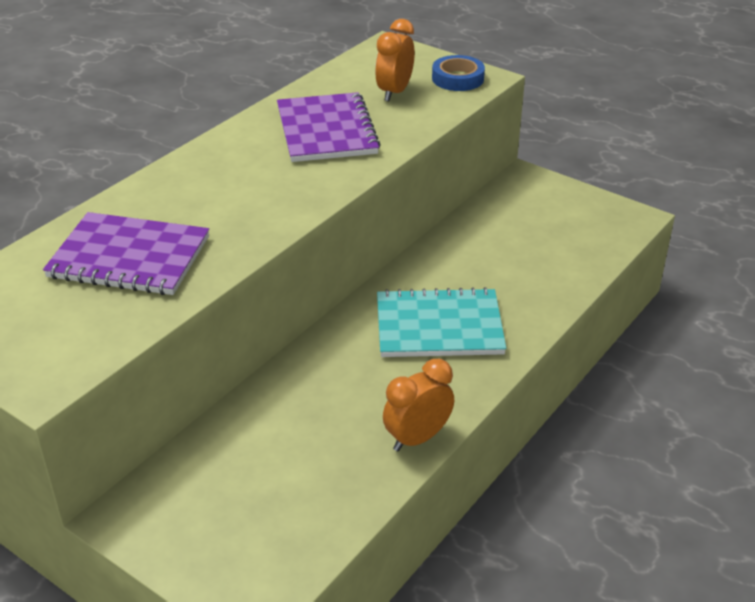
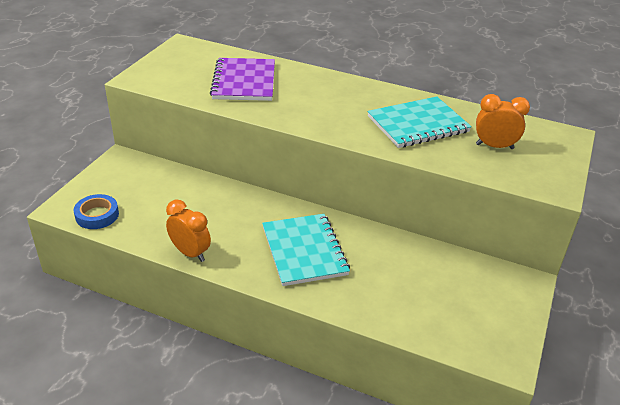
camera: 75 degrees right, 0 degrees up
purple notebook [277,92,381,162] -> turquoise notebook [367,96,472,148]
blue tape [432,55,485,91] -> blue tape moved to [74,194,119,229]

